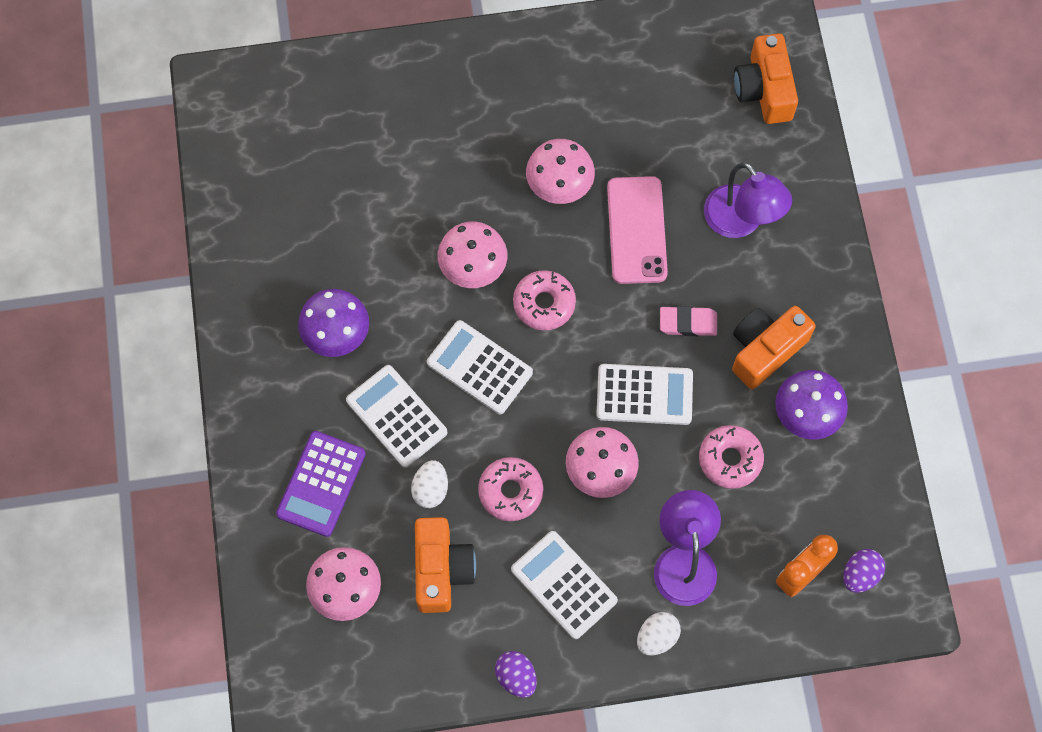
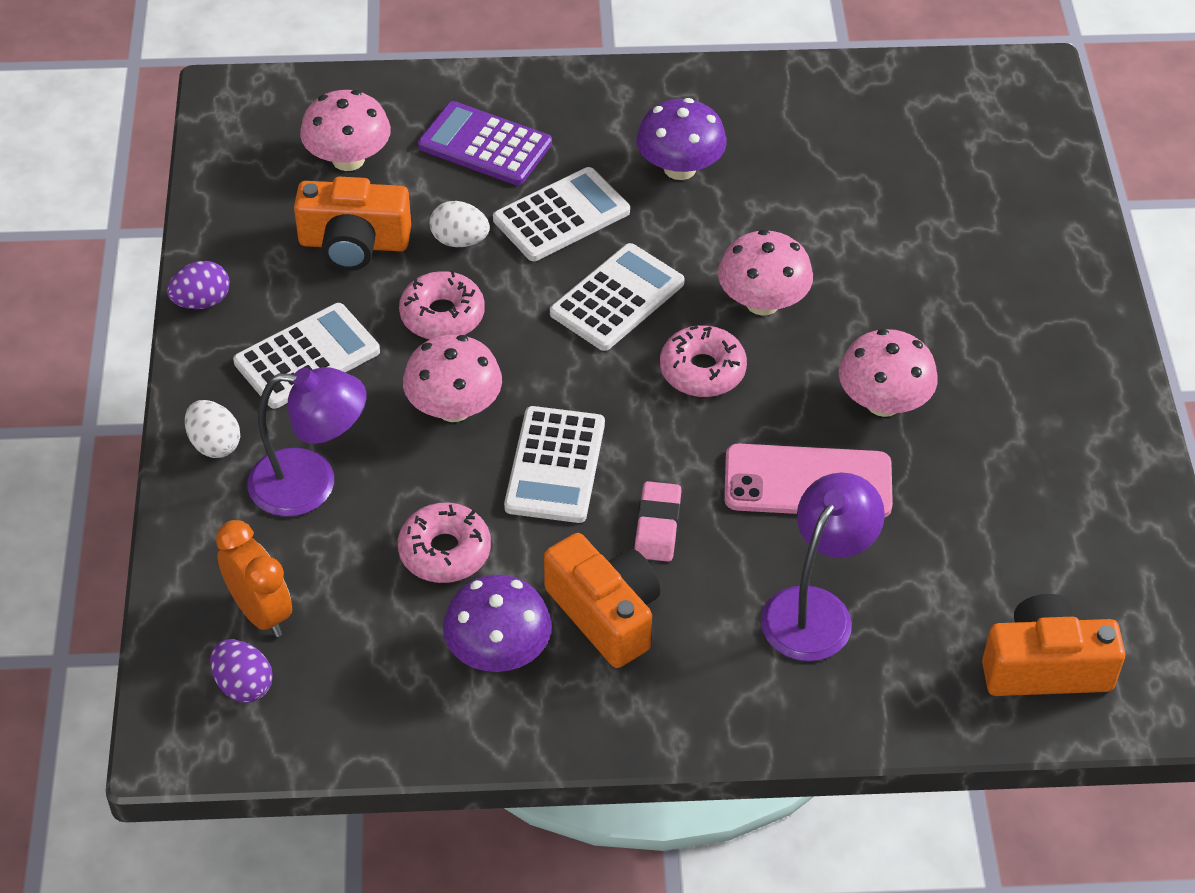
camera: 95 degrees right, 20 degrees down
purple lamp [704,162,792,238] -> purple lamp turned 150 degrees clockwise [761,472,885,661]

